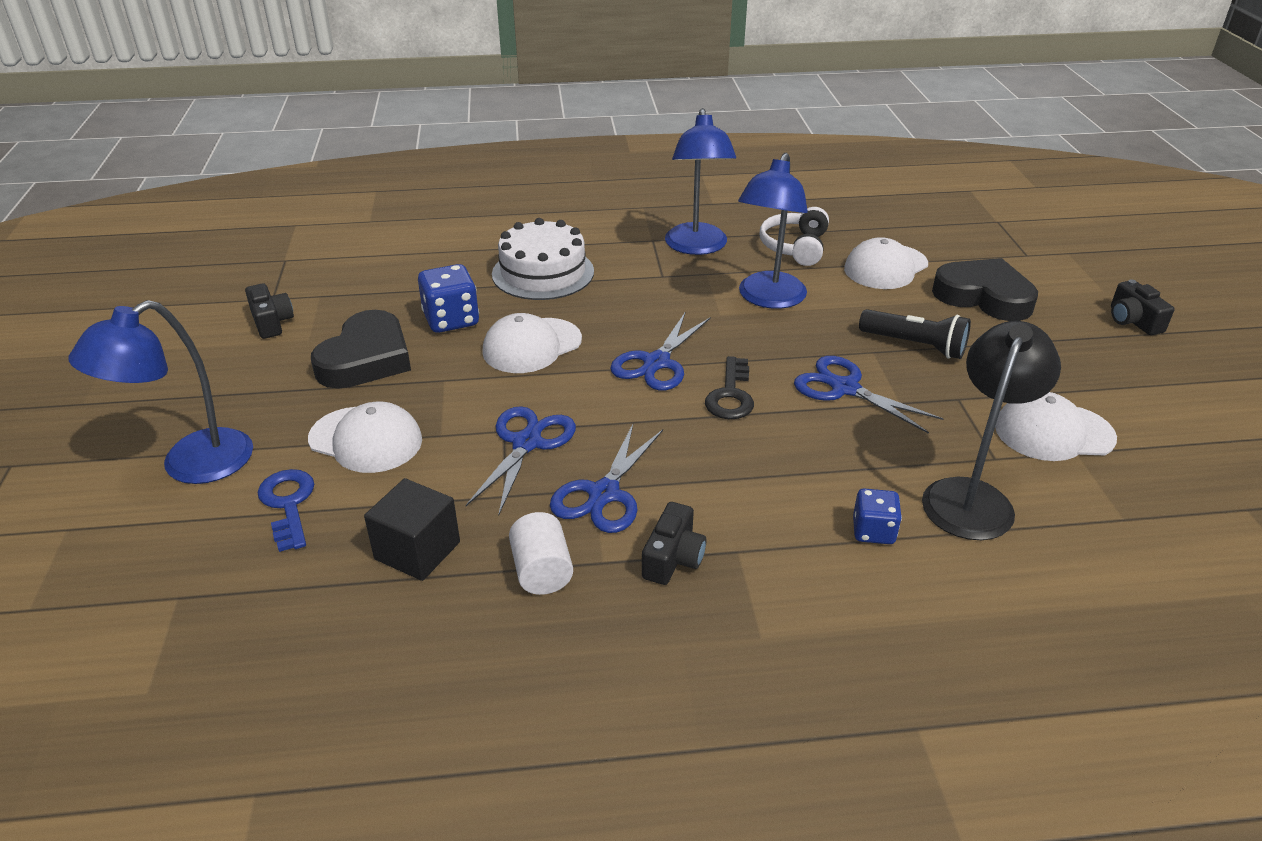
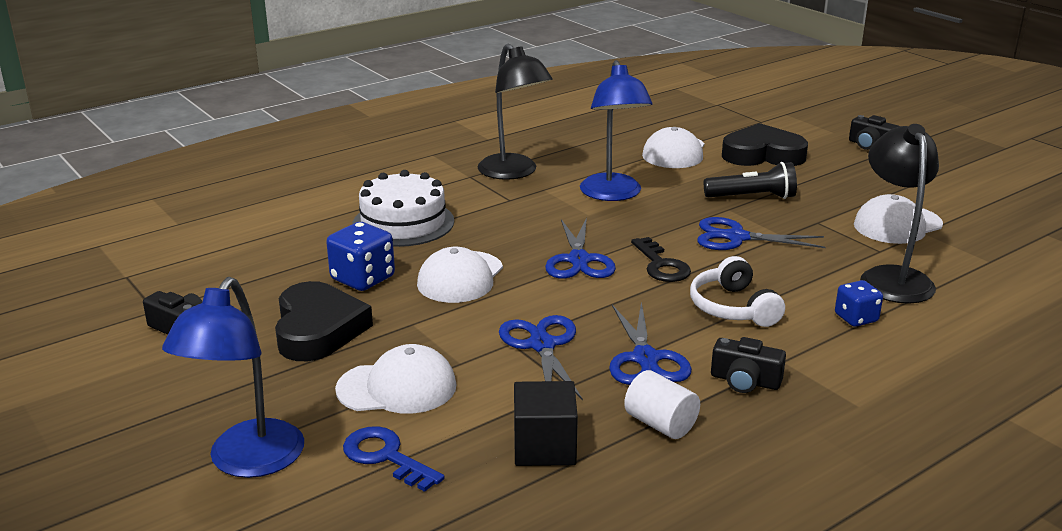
camera: 30 degrees left, 10 degrees down
black camera [642,502,706,585] -> black camera turned 120 degrees clockwise [711,337,786,393]
blue lamp [665,108,736,255] -> black lamp [478,43,553,180]
white headphones [760,207,829,266] -> white headphones moved to [690,256,785,327]

